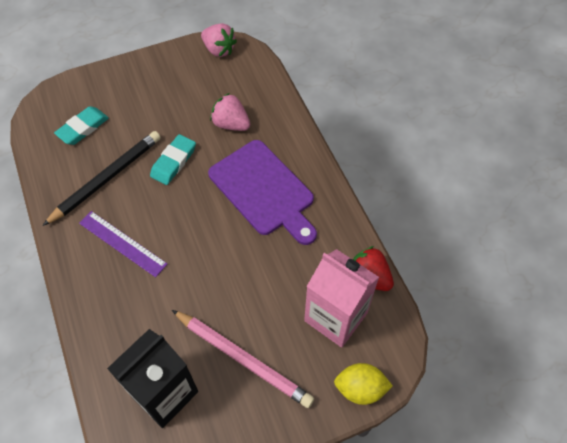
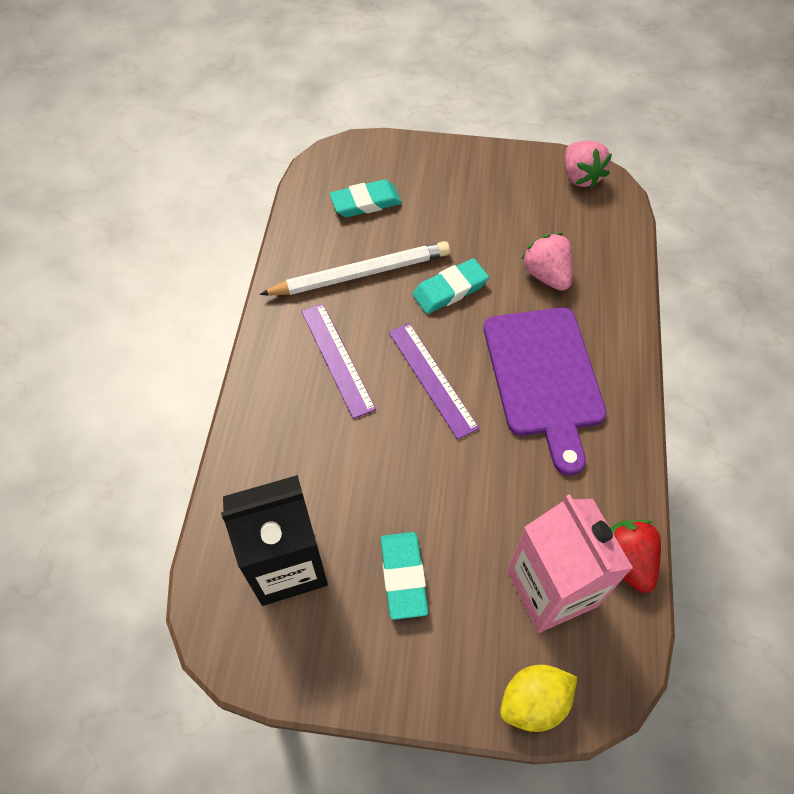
camera: 30 degrees right, 0 degrees up
black pencil [42,131,161,226] -> white pencil [259,241,450,296]
pink pencil [172,310,314,408] -> turquoise eraser [380,532,428,620]
yellow lemon [334,363,393,405] -> yellow lemon turned 60 degrees counterclockwise [500,665,577,732]
none -> purple ruler [389,323,479,440]

